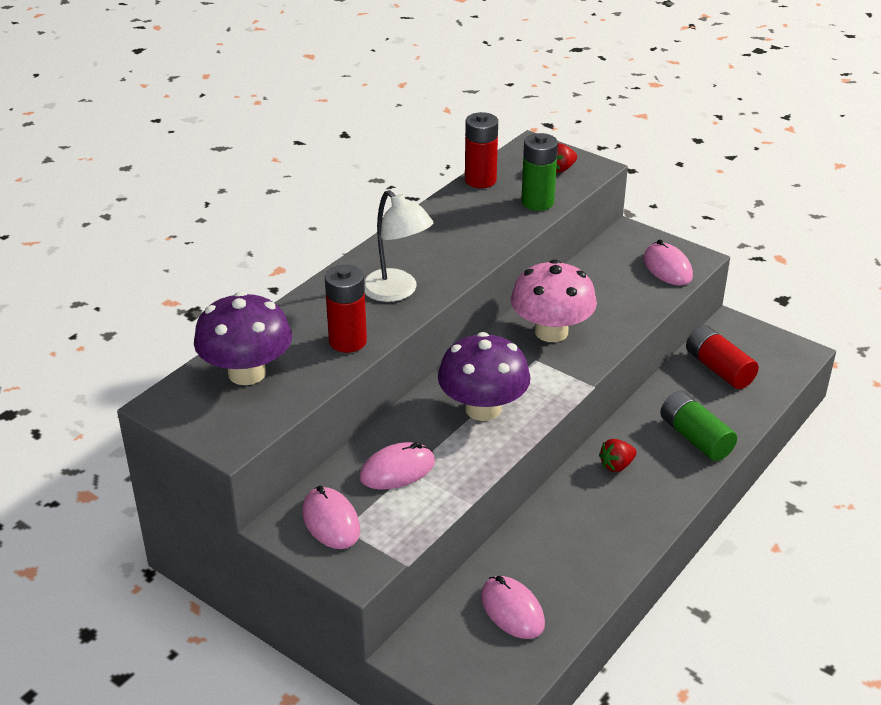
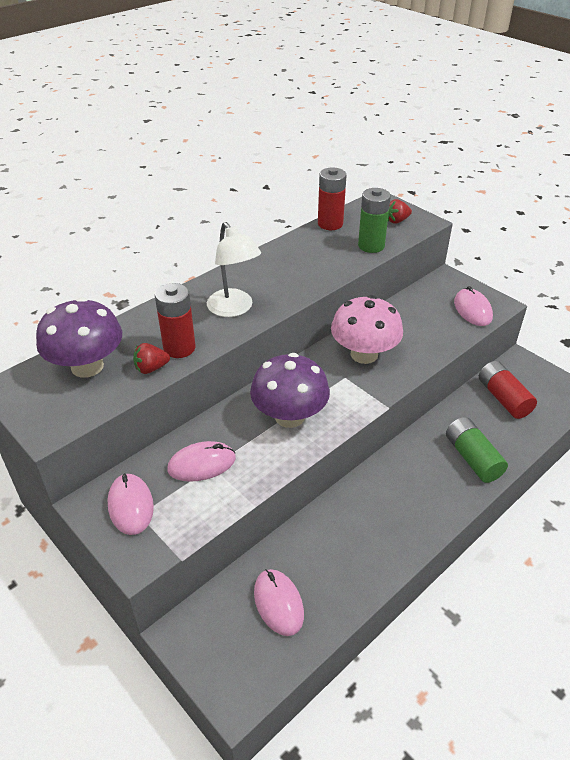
camera: 10 degrees right, 5 degrees up
red strawberry [599,439,637,472] -> red strawberry moved to [133,343,170,374]

